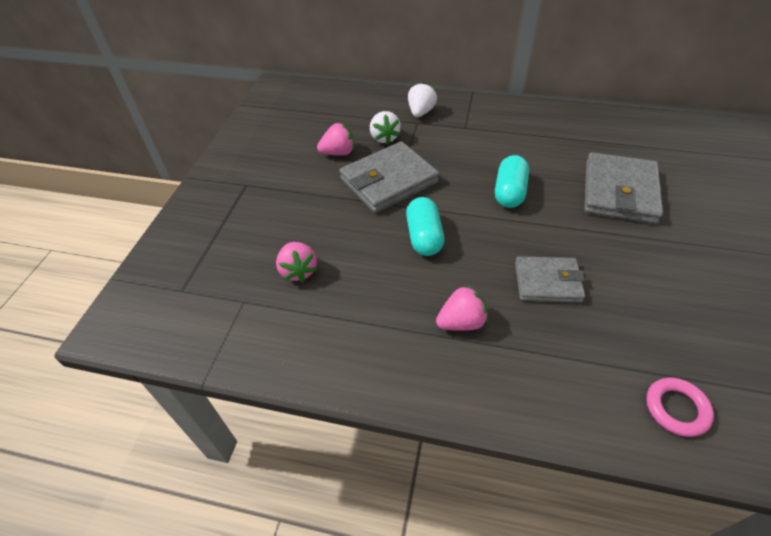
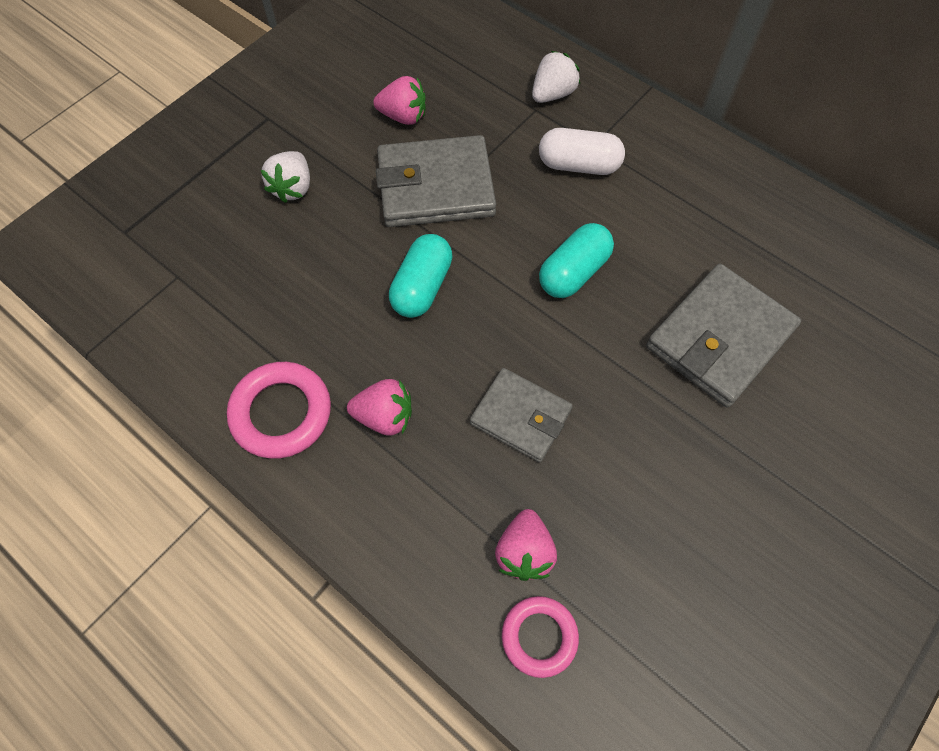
camera: 25 degrees right, 15 degrees up
pink strawberry [276,242,317,282] -> pink strawberry moved to [495,509,557,581]
white strawberry [370,111,401,144] -> white strawberry moved to [261,151,310,203]
none -> pink ring [227,362,331,459]
none -> white capsule [539,128,625,175]

